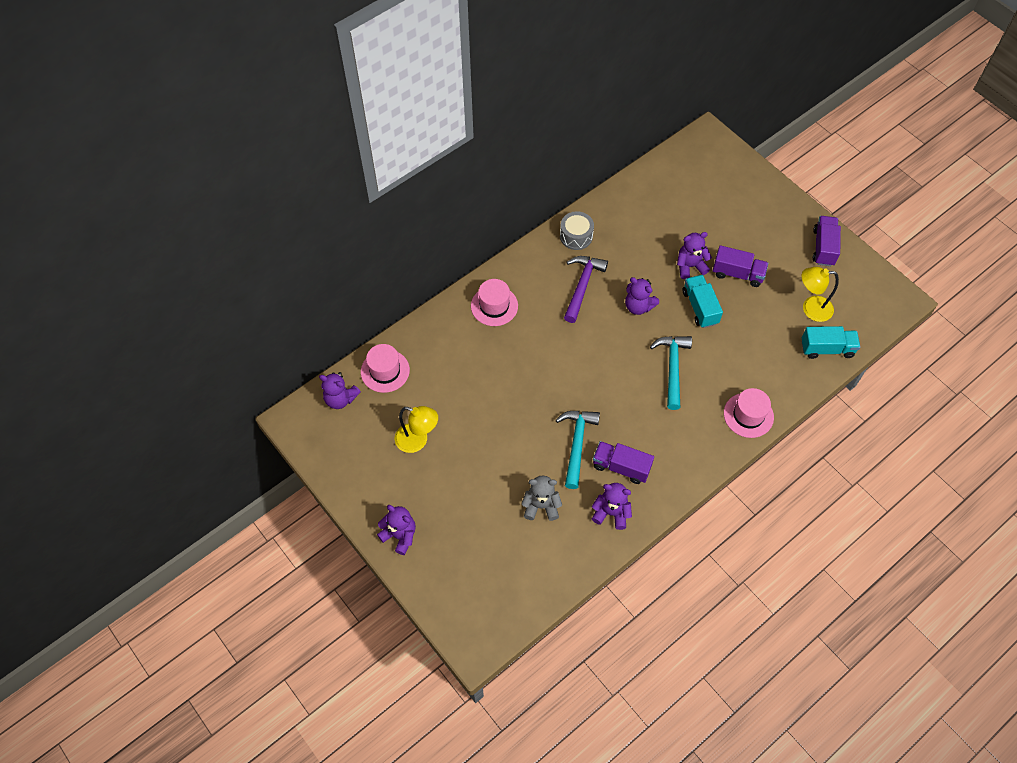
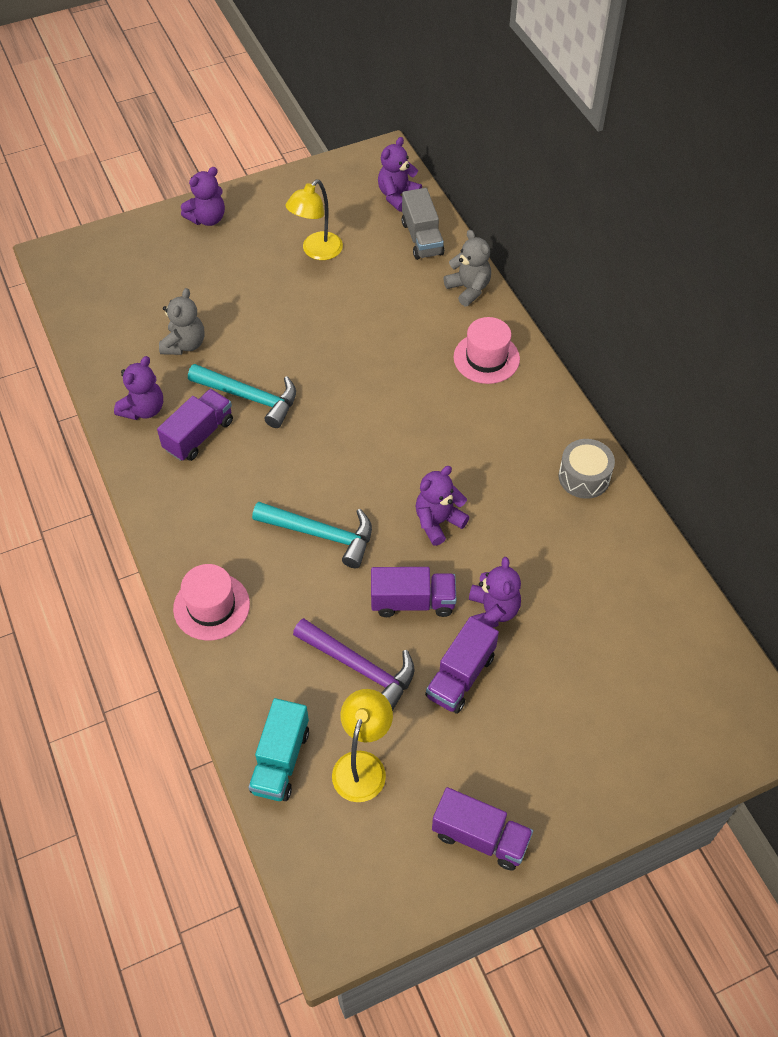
camera: 105 degrees right, 5 degrees down
pink hat [361,344,410,393] -> grey truck [402,188,444,260]
purple hammer [564,256,608,323] -> purple hammer moved to [293,618,414,711]
turquoise truck [683,275,723,328] -> purple truck [371,567,456,617]
none -> grey teddy bear [443,230,491,306]

